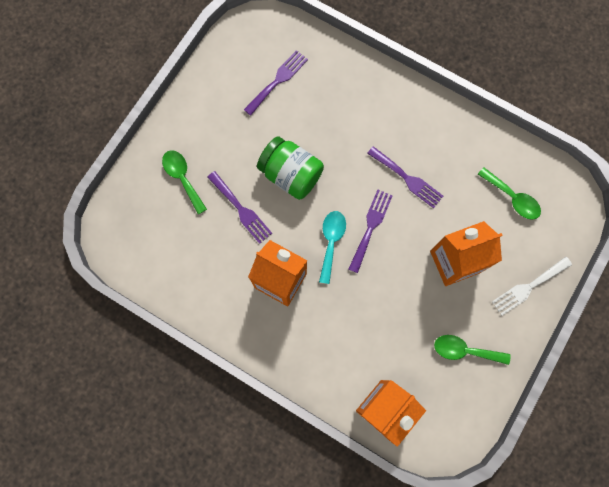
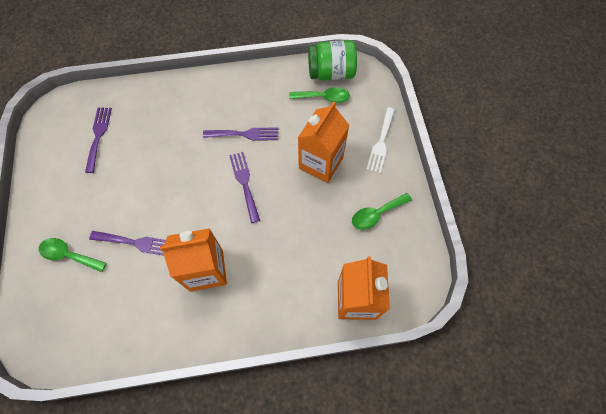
camera: 40 degrees left, 10 degrees down
green jar [257,136,324,200] -> green jar moved to [308,40,357,80]
turquoise spoon [319,211,346,284] -> none

